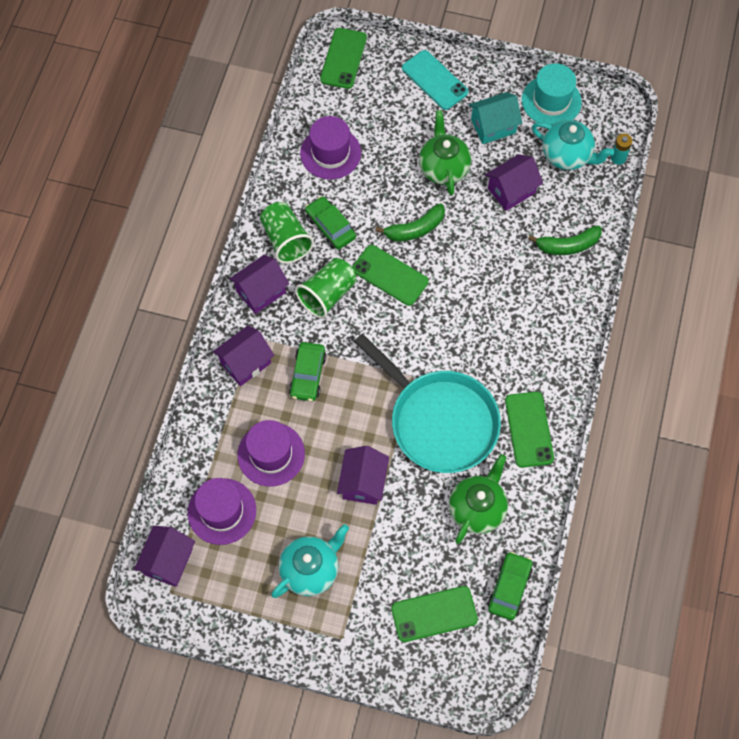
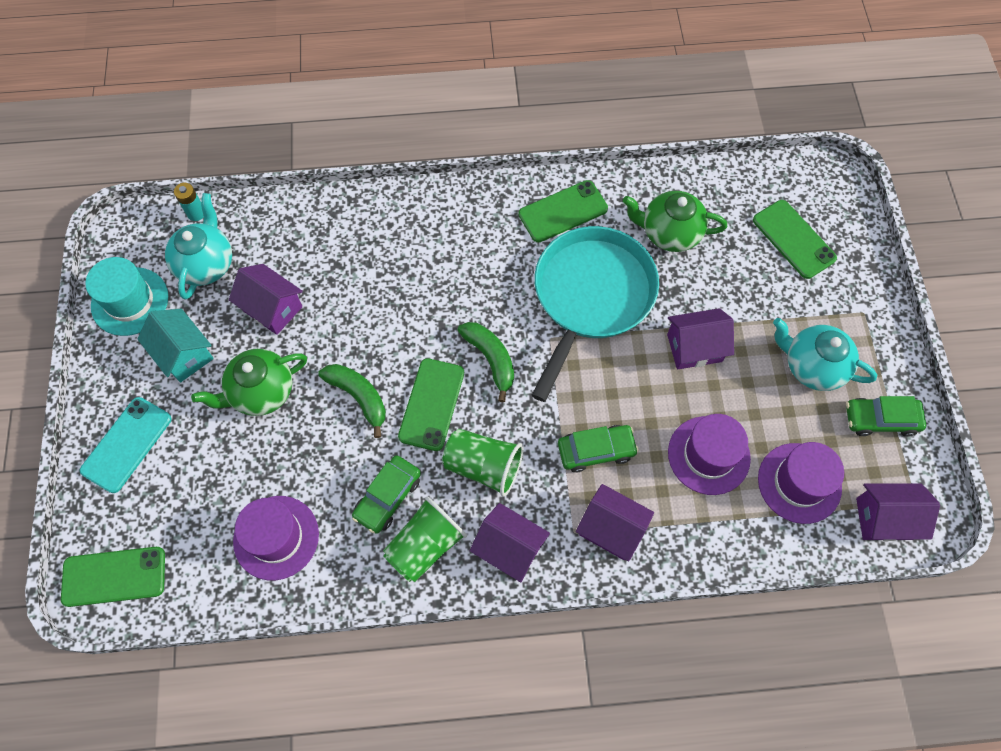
camera: 110 degrees left, 0 degrees up
green car [487,552,533,620] -> green car moved to [846,396,926,437]
green banana [528,225,602,255] -> green banana moved to [457,322,514,402]

